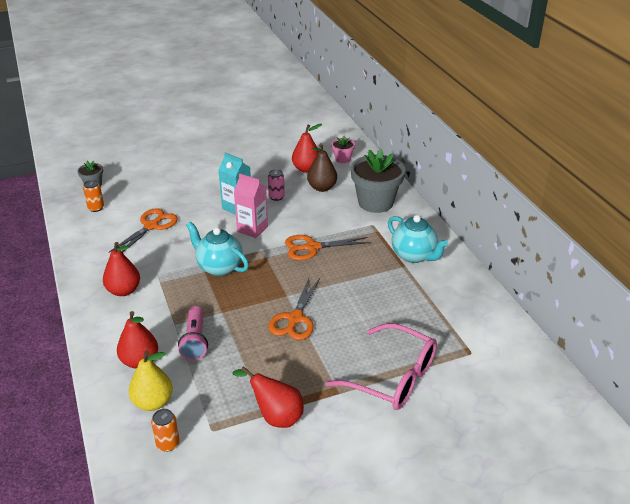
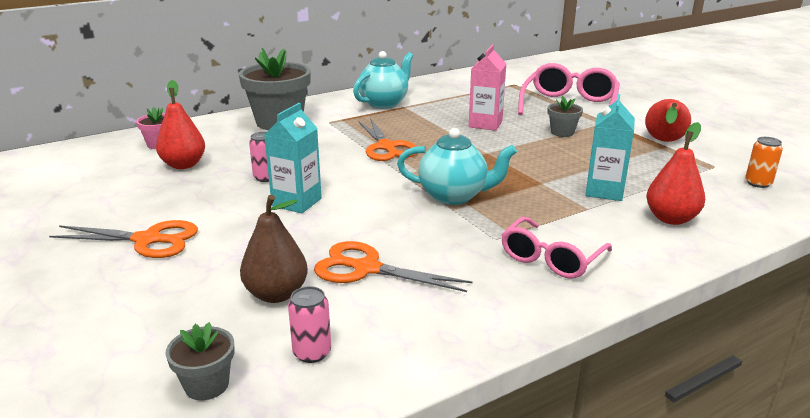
camera: 100 degrees left, 10 degrees down
orange can [83,180,104,212] -> pink can [288,286,331,363]
red pear [103,242,140,296] -> pink glasses [501,217,612,279]
yellow pear [129,350,173,411] -> none
pink flashlight [178,306,208,360] -> turquoise carton [585,94,635,201]
turquoise teapot [186,221,249,276] -> turquoise teapot turned 105 degrees counterclockwise [397,128,517,205]
pink carton [234,174,268,238] -> pink carton moved to [469,44,506,131]
orange scissors [268,278,320,340] -> orange scissors moved to [49,220,198,258]
brown pear [307,143,337,192] -> brown pear moved to [240,195,308,303]
none -> grey flower pot [548,96,583,137]

